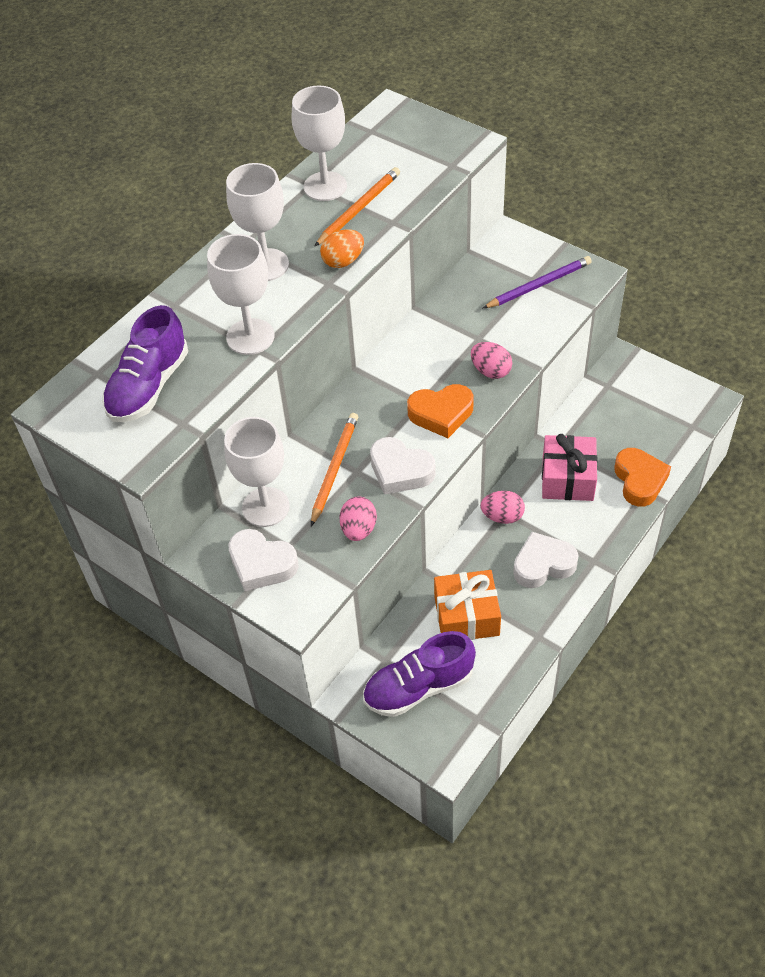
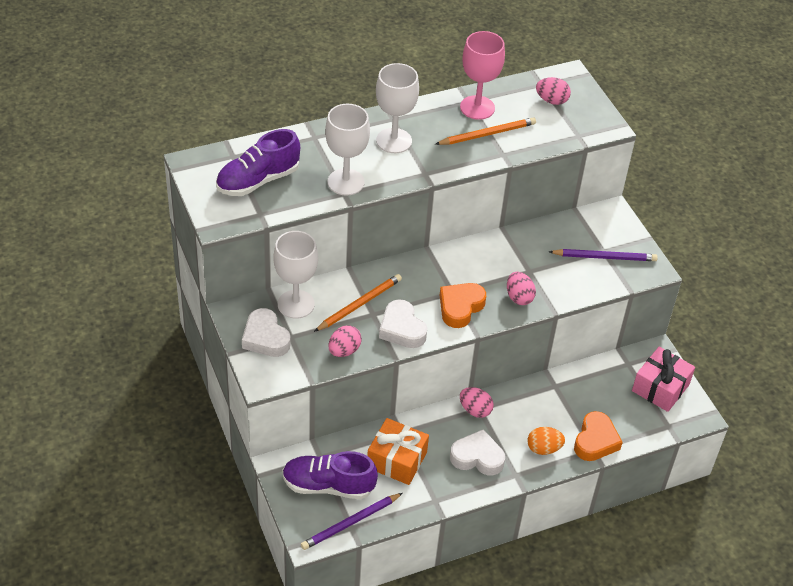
camera: 25 degrees right, 5 degrees down
white goblet [292,86,347,201] -> pink goblet [460,31,505,120]
orange egg [320,229,364,268] -> orange egg moved to [527,427,565,455]
orange heart [407,384,474,438] -> orange heart turned 105 degrees clockwise [440,283,486,328]
pink gift [542,434,598,501] -> pink gift moved to [632,347,695,412]
none -> purple pencil [301,493,403,550]
none -> pink egg [536,77,571,105]

